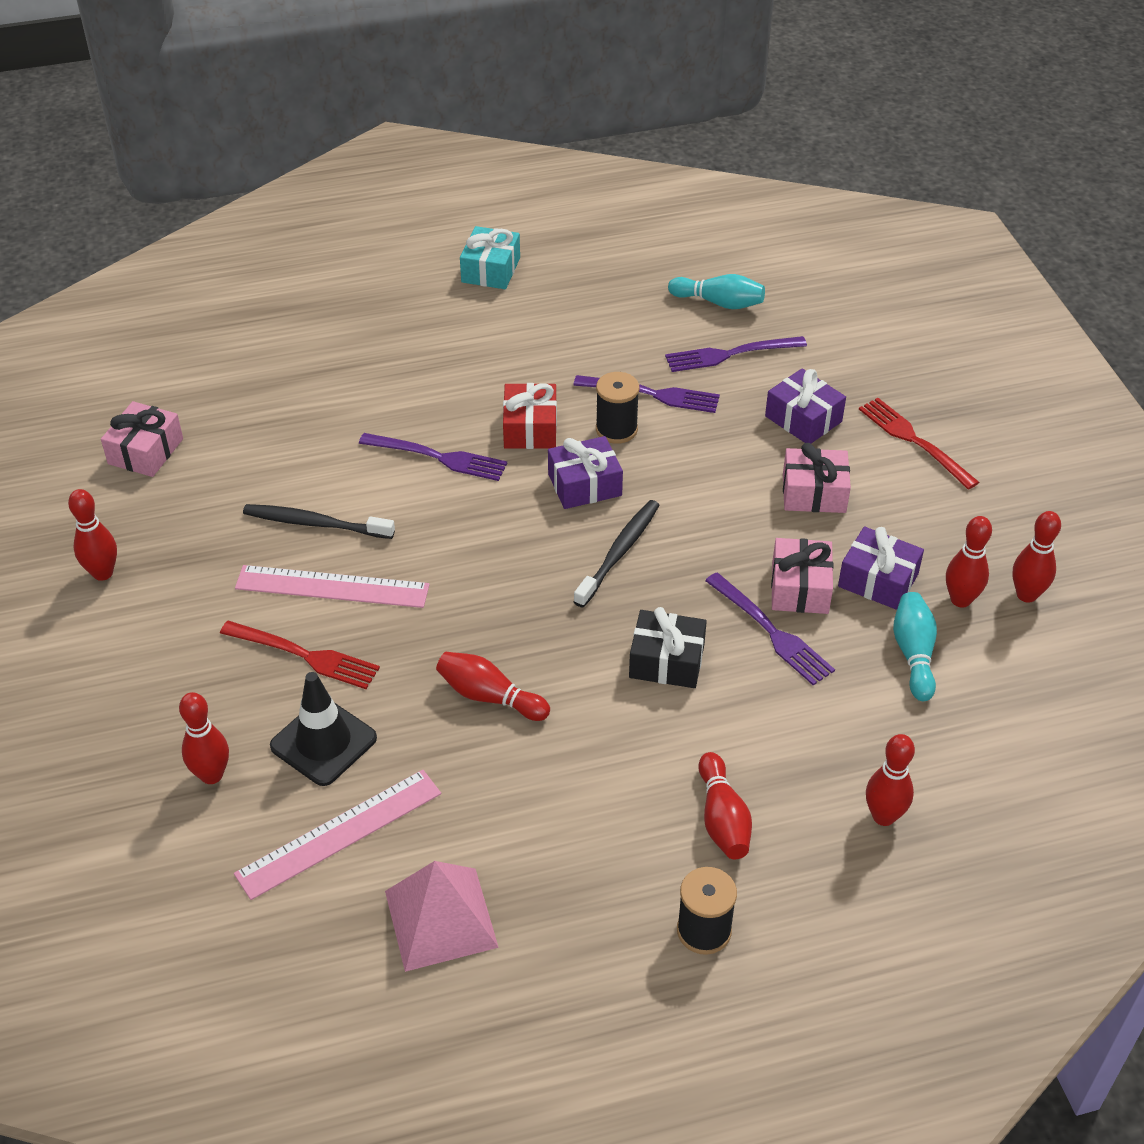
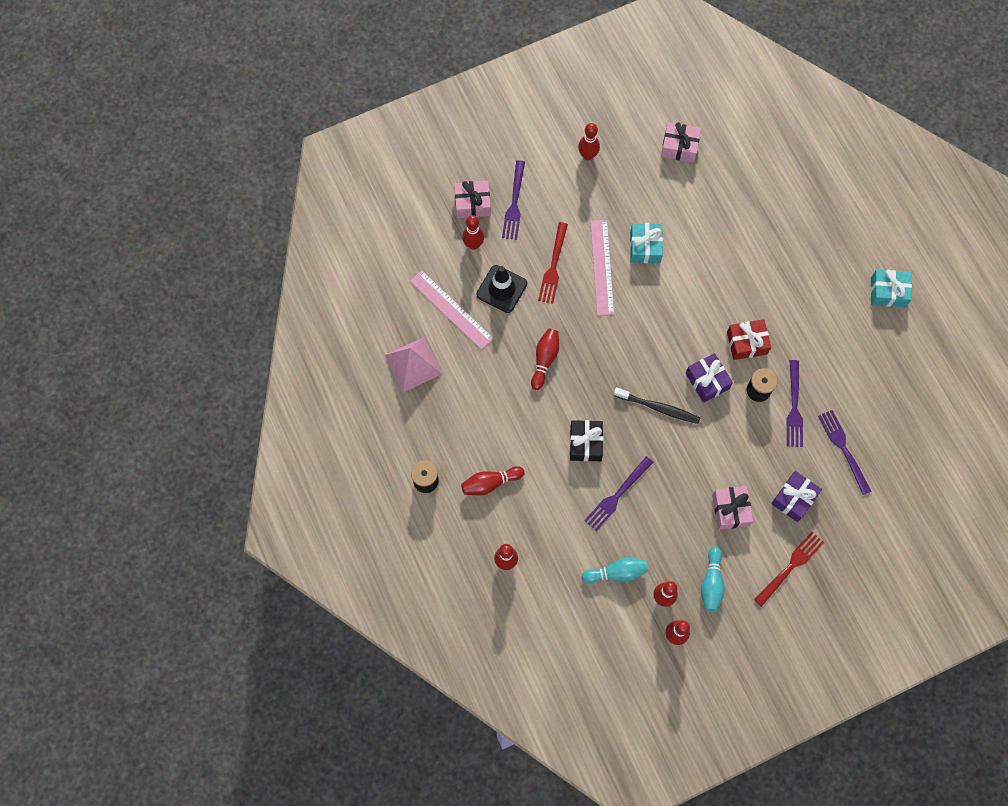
camera: 80 degrees right, 25 degrees up
black toothbrush [243,504,395,539] -> turquoise gift [630,223,663,263]
purple fork [359,433,507,481] -> purple fork moved to [502,160,525,240]
turquoise bowling pin [668,274,765,309] -> turquoise bowling pin moved to [701,546,725,612]
pink gift [771,538,833,614] -> pink gift moved to [454,181,491,218]
purple gift [838,527,924,610] -> none

